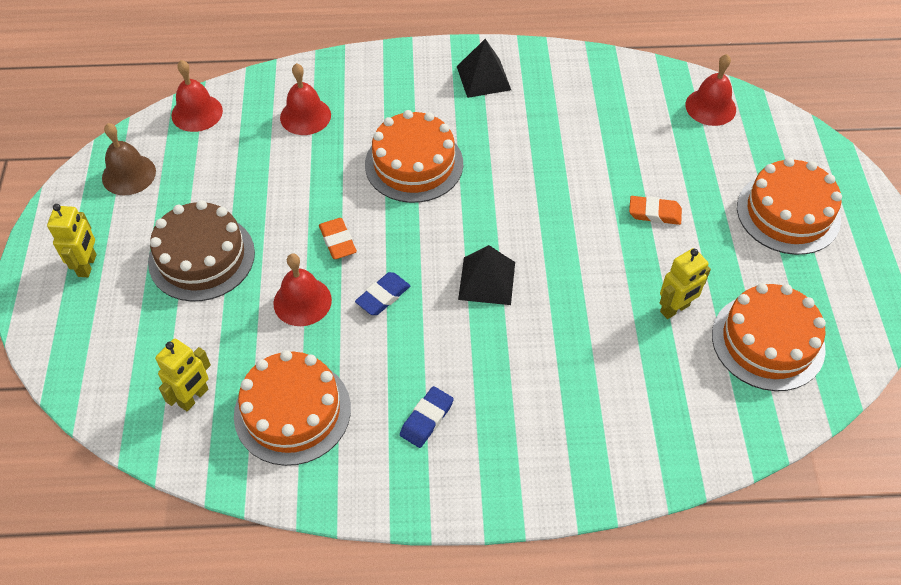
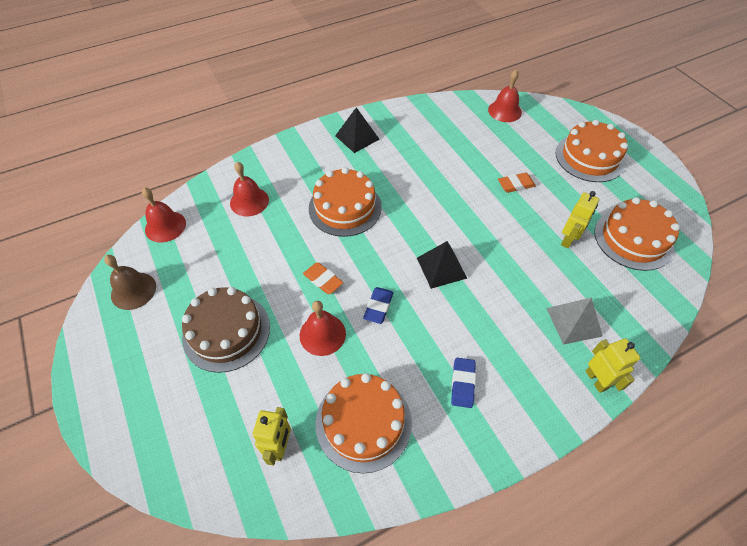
camera: 25 degrees left, 0 degrees up
yellow robot [47,204,96,277] -> yellow robot moved to [586,338,640,393]
none -> grey pyramid [546,297,603,345]

